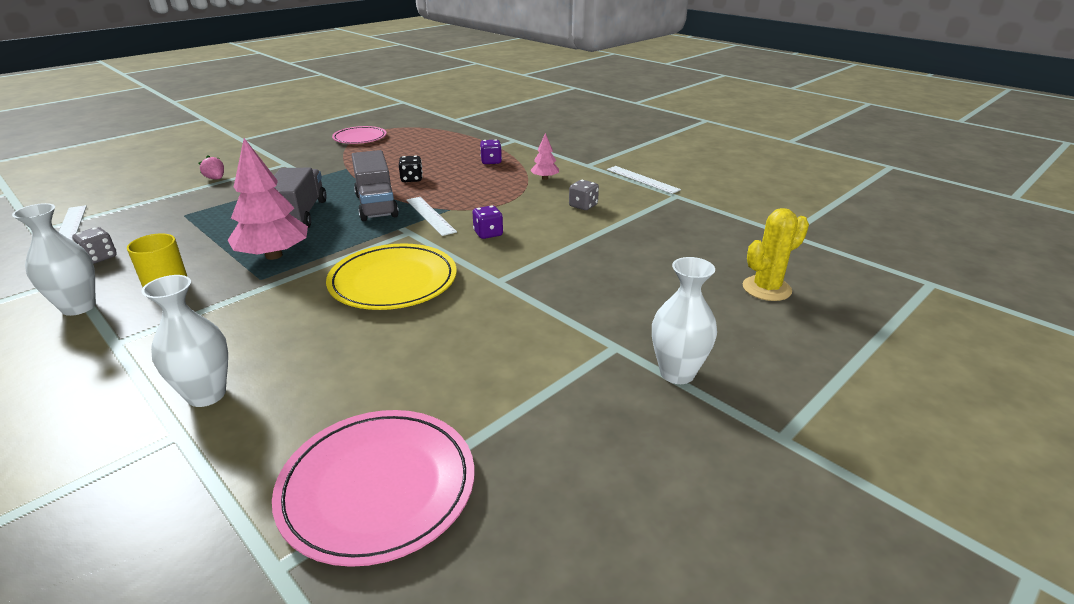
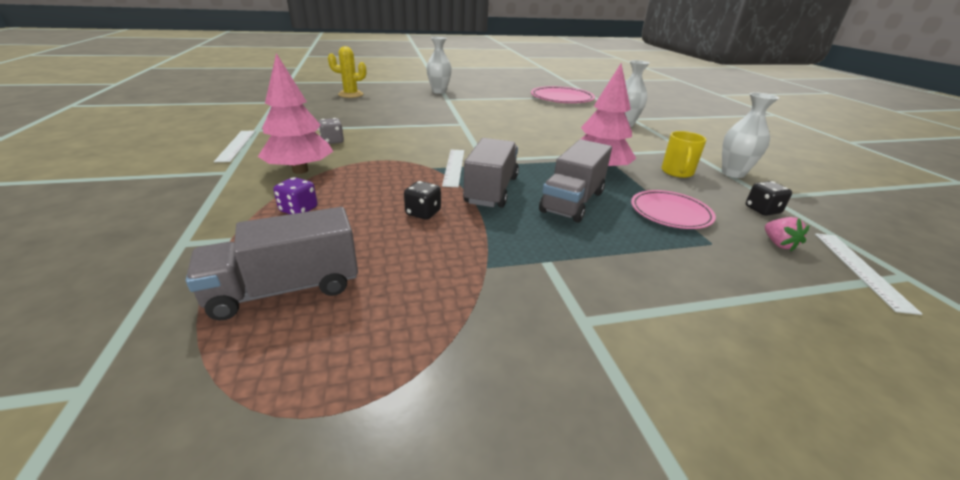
camera: 150 degrees left, 0 degrees up
grey dice [72,227,117,264] -> black dice [746,181,792,216]
pink strawberry [199,155,224,179] -> pink strawberry moved to [765,217,809,251]
yellow plate [326,243,457,310] -> none
pink plate [332,126,386,144] -> pink plate moved to [631,190,716,229]
purple dice [473,205,503,239] -> none
pink tree [530,133,559,180] -> pink tree [258,53,333,174], size x2.04
none -> grey truck [186,207,358,321]

